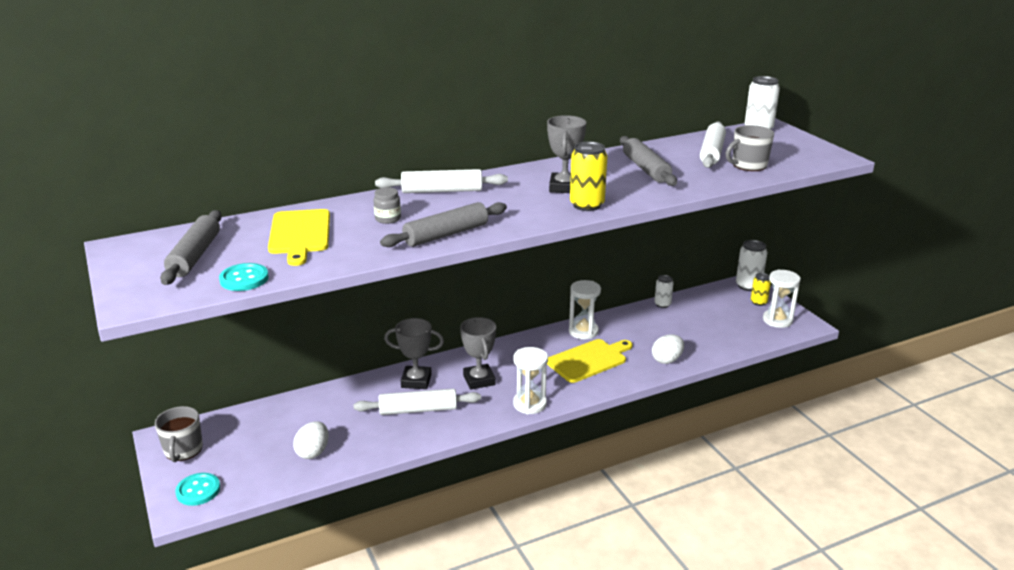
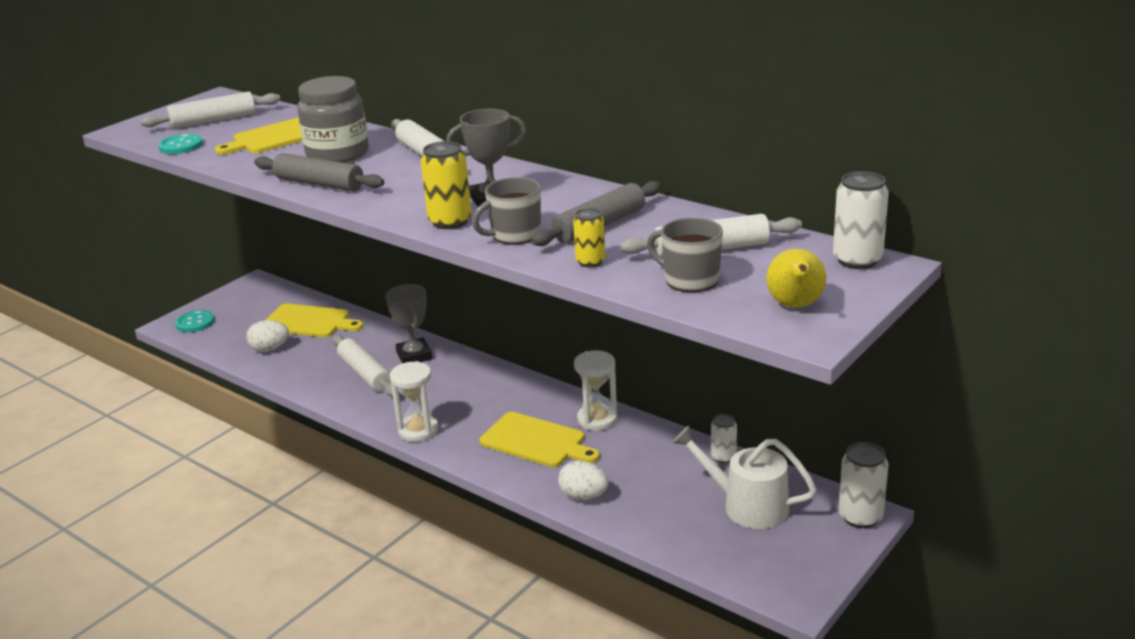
camera: 65 degrees right, 0 degrees up
grey mug [155,406,203,462] -> grey mug moved to [472,177,541,245]
grey rolling pin [160,210,222,285] -> white rolling pin [140,92,280,129]
grey jar [373,187,401,224] -> grey jar [298,76,369,163], size x2.29
grey trophy [460,317,496,390] -> none
yellow can [751,273,771,306] -> yellow can moved to [573,208,605,267]
white hourglass [763,269,801,328] -> none
none -> yellow cutting board [266,304,363,337]
none -> white watering can [672,426,817,529]
none -> yellow pear [766,249,826,308]

